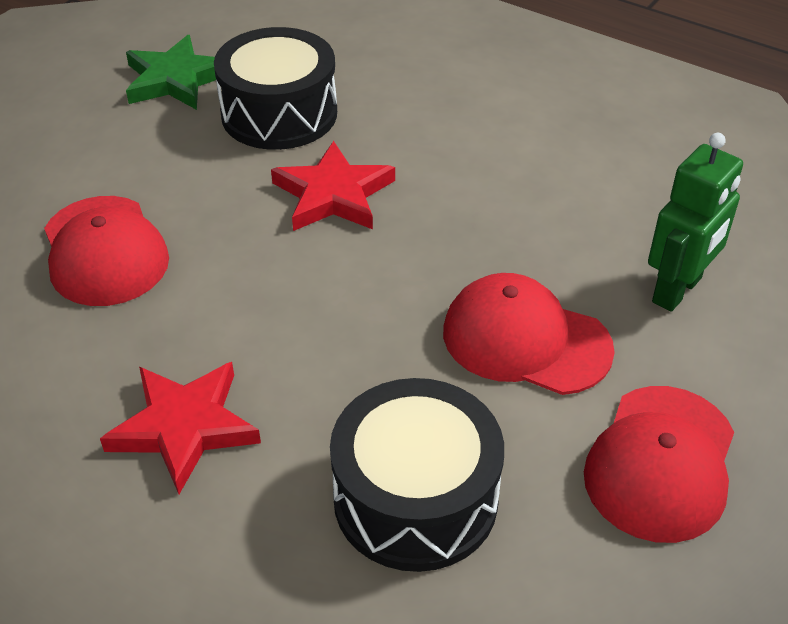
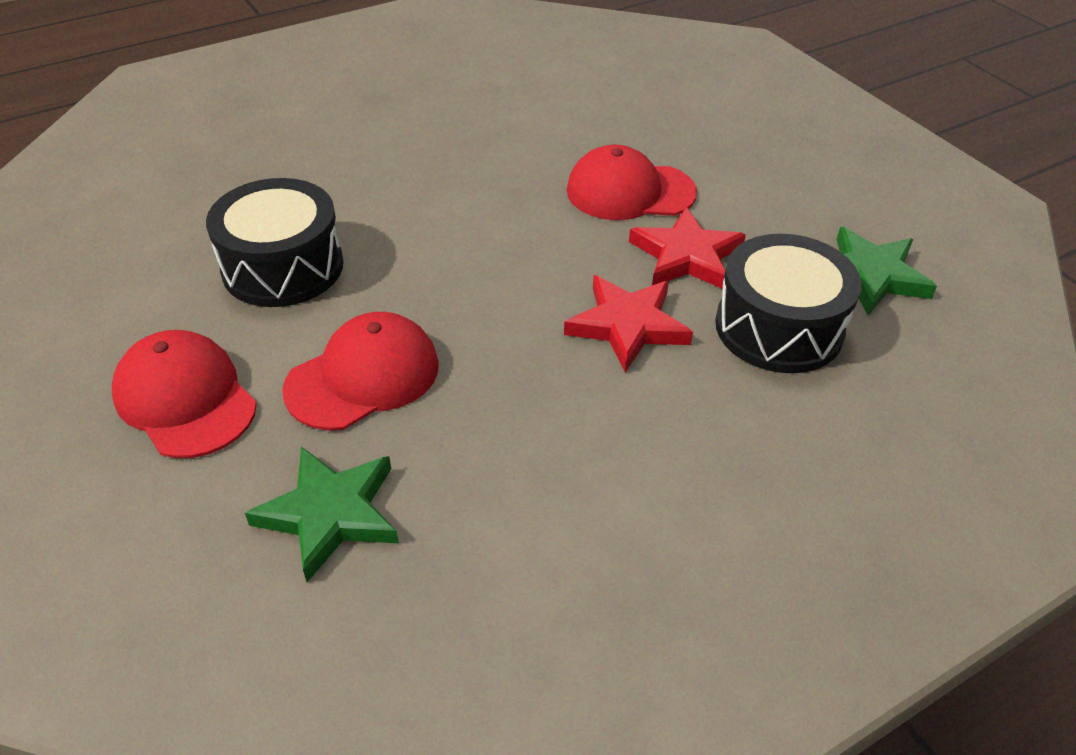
camera: 115 degrees right, 0 degrees up
red star [100,362,261,494] -> red star moved to [629,207,746,289]
green robot [648,133,743,312] -> green star [245,447,399,582]

